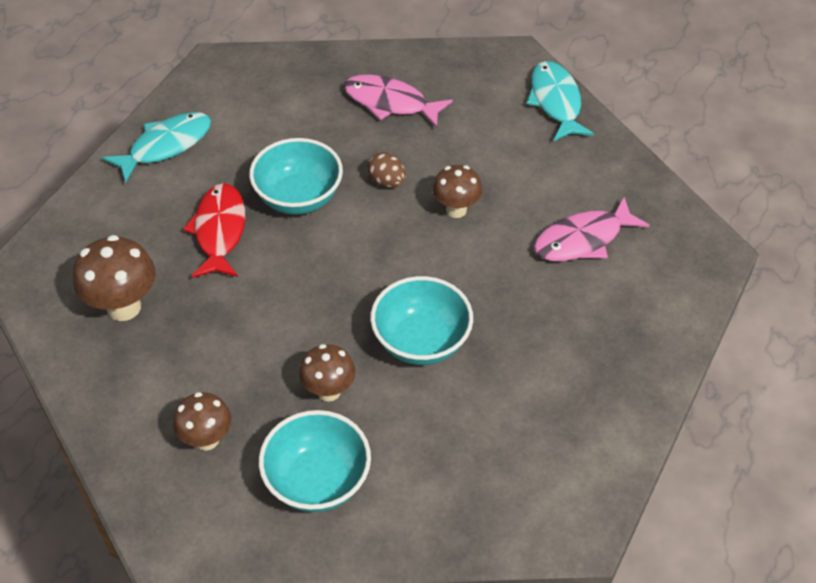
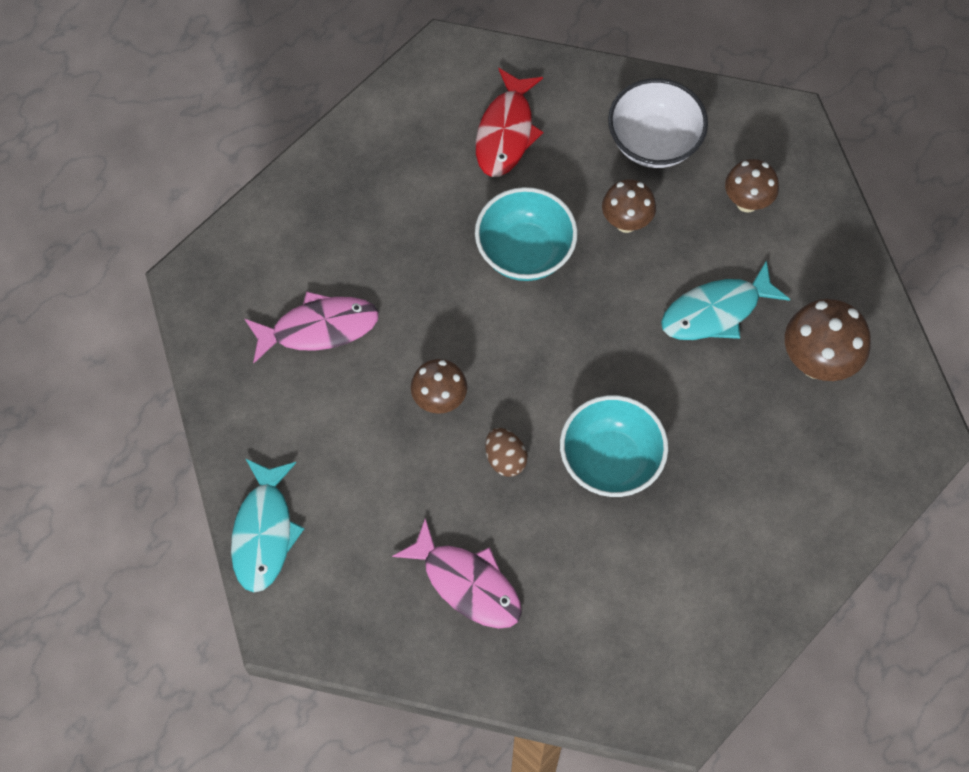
camera: 165 degrees left, 15 degrees up
turquoise fish [102,112,211,183] -> turquoise fish moved to [661,260,790,340]
red fish [183,183,245,278] -> red fish moved to [476,68,543,177]
turquoise bowl [259,410,371,512] -> white bowl [608,78,708,168]

